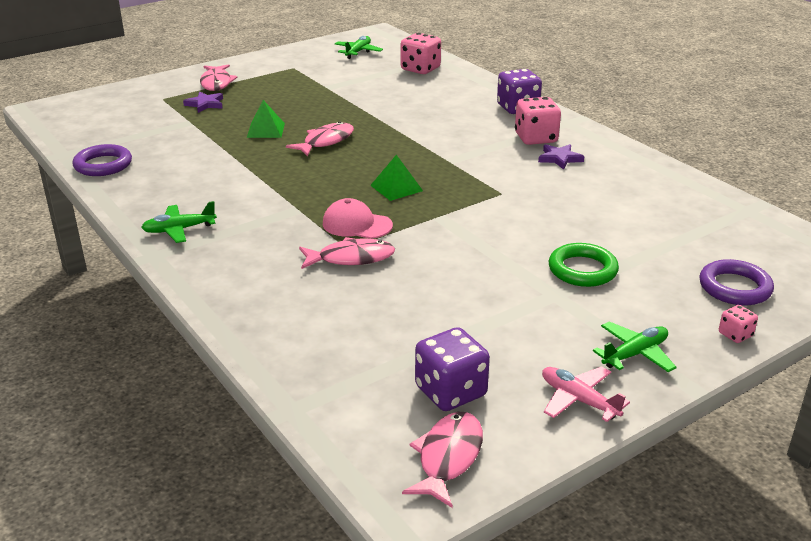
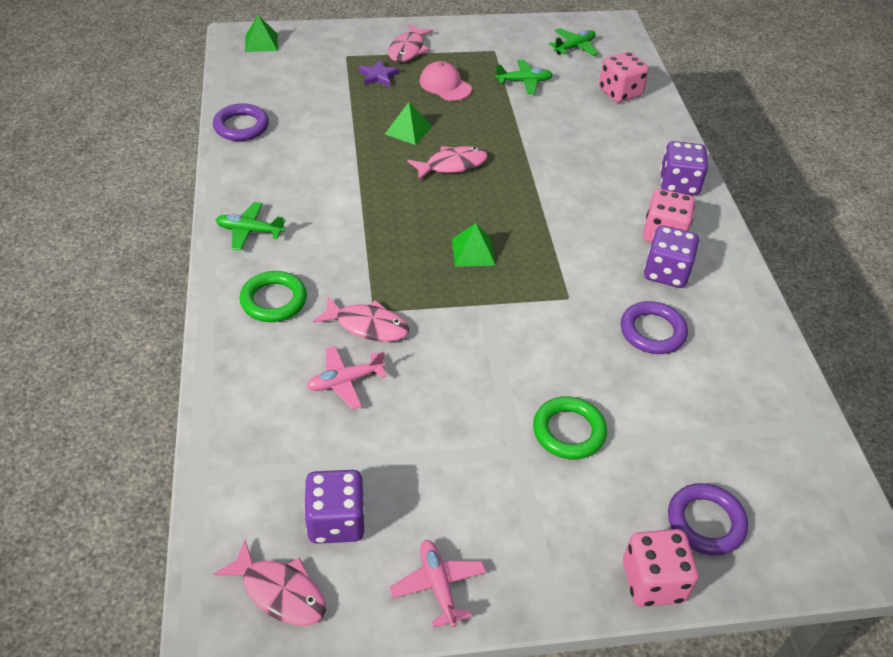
camera: 25 degrees right, 15 degrees up
pink cap [323,198,393,239] -> pink cap moved to [420,61,472,101]
pink fish [402,412,483,508] -> pink fish turned 75 degrees clockwise [214,540,326,626]
purple star [538,144,584,170] -> purple dice [644,225,699,288]
green plane [593,321,677,372] -> green plane moved to [495,60,553,94]
pink dice [719,305,758,343] -> pink dice [623,529,698,607], size x1.97
none -> green ring [240,271,307,322]
none -> green pyramid [245,15,278,52]
none -> pink plane [306,346,387,409]
none -> purple ring [621,301,688,354]

